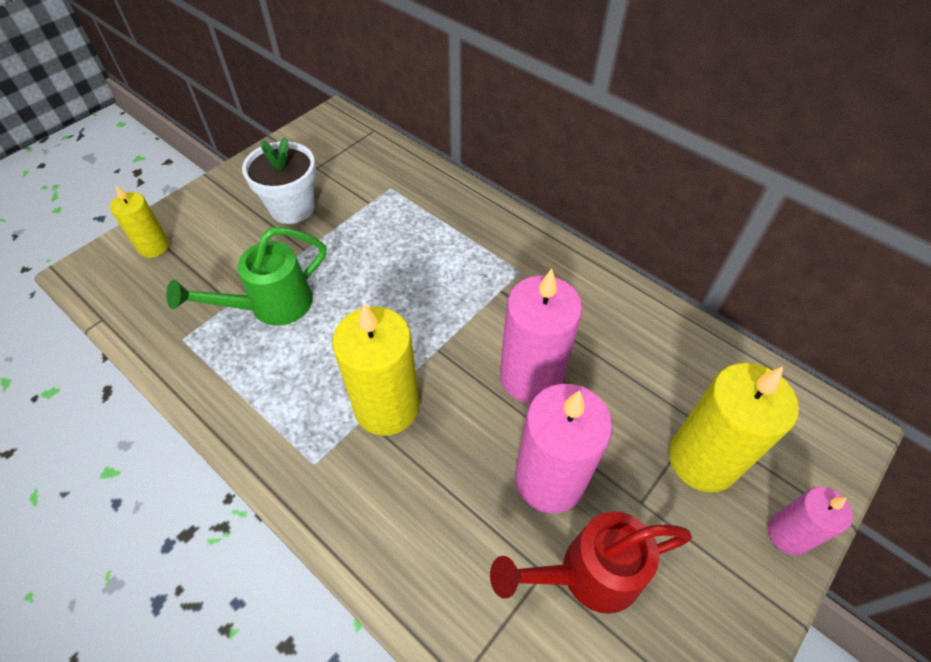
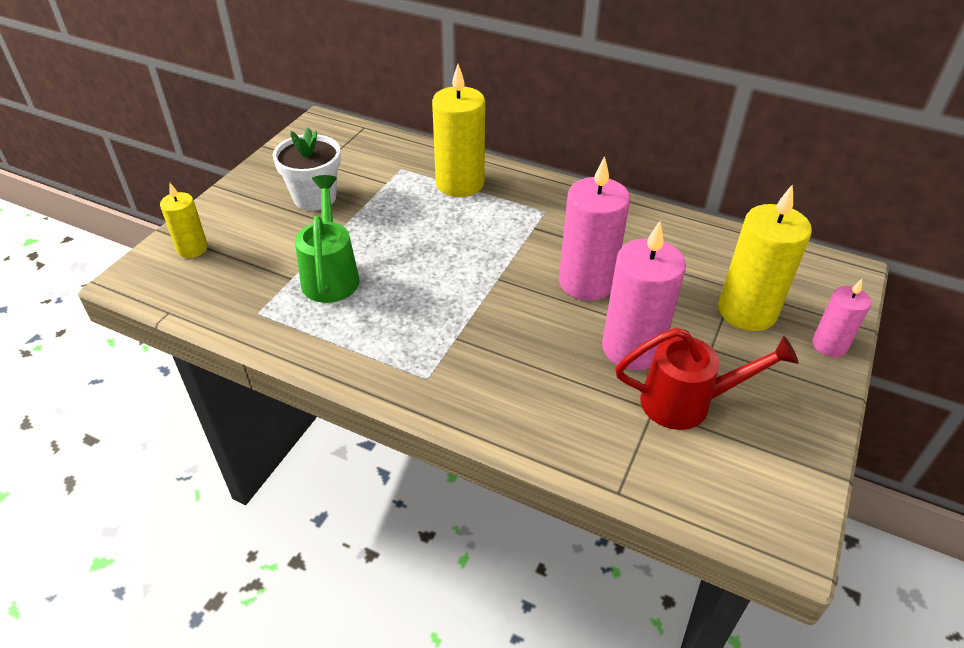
camera: 15 degrees left, 10 degrees down
green watering can [166,227,327,326] -> green watering can turned 135 degrees clockwise [295,175,360,303]
yellow candle [332,304,419,436] -> yellow candle moved to [432,64,485,197]
red watering can [490,511,692,614] -> red watering can turned 150 degrees counterclockwise [615,328,799,430]

